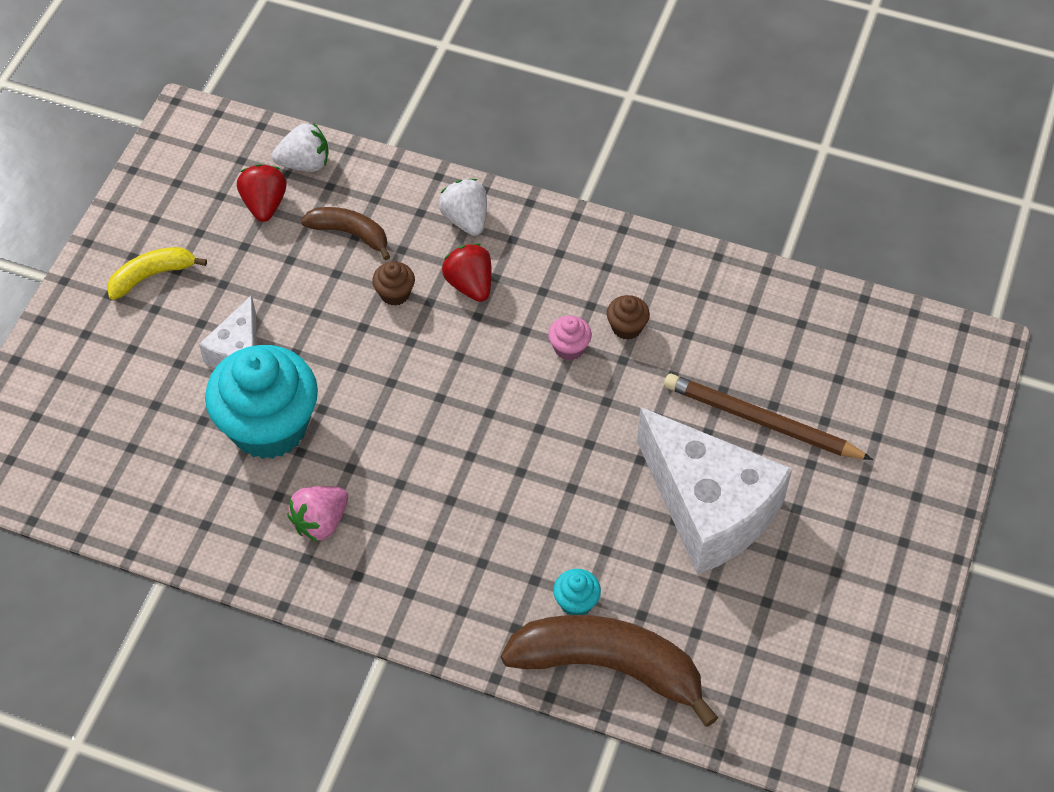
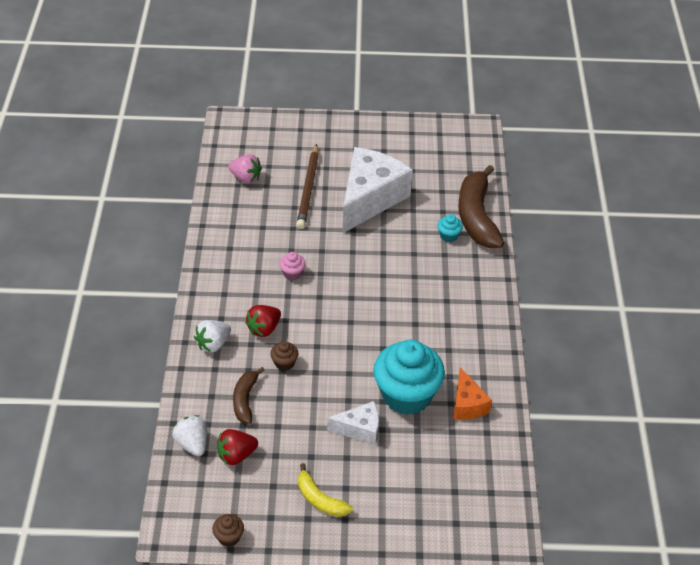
camera: 110 degrees left, 10 degrees down
pink strawberry [288,486,348,542] -> pink strawberry moved to [228,154,262,184]
brown cupcake [607,295,650,340] -> brown cupcake moved to [212,514,244,547]
none -> orange cheese [453,367,492,420]

